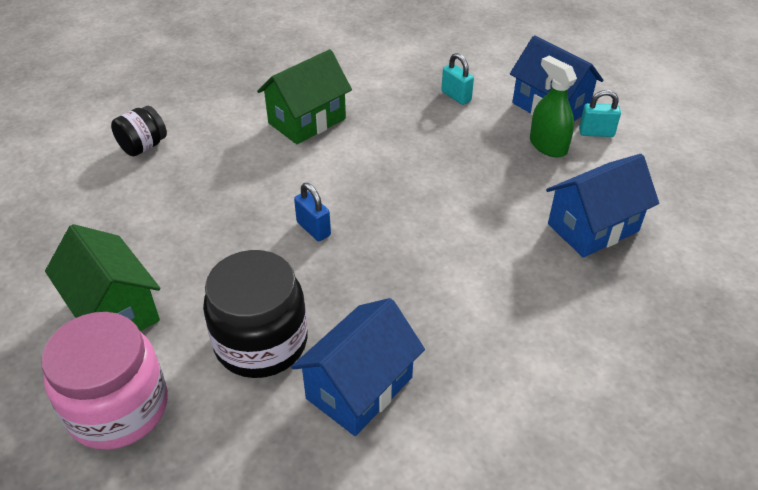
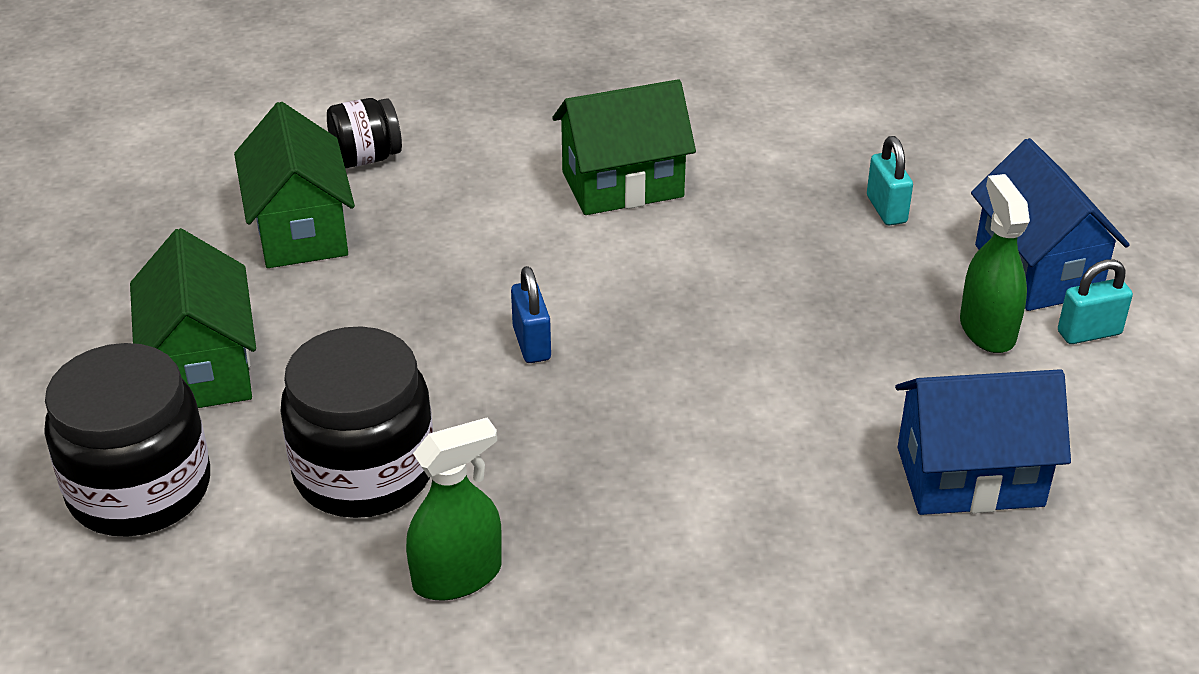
camera: 25 degrees right, 5 degrees down
pink jar [41,312,168,450] -> black jar [44,343,210,537]
blue house [291,298,425,436] -> green spray bottle [406,417,502,601]
turquoise padlock [579,90,621,137] -> turquoise padlock turned 45 degrees counterclockwise [1058,259,1133,344]
none -> green house [234,102,355,268]

